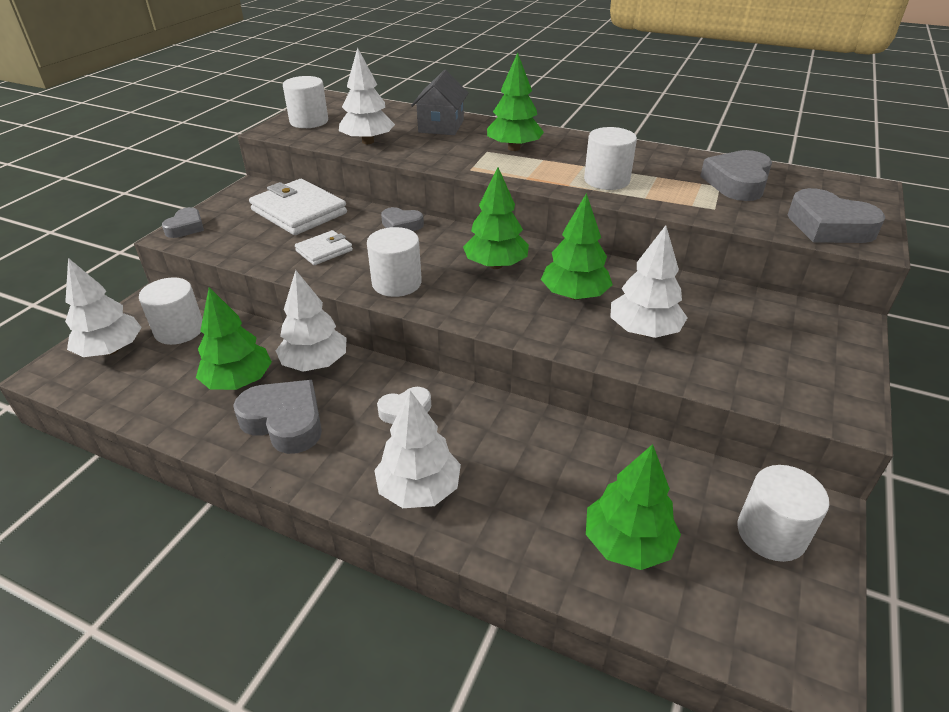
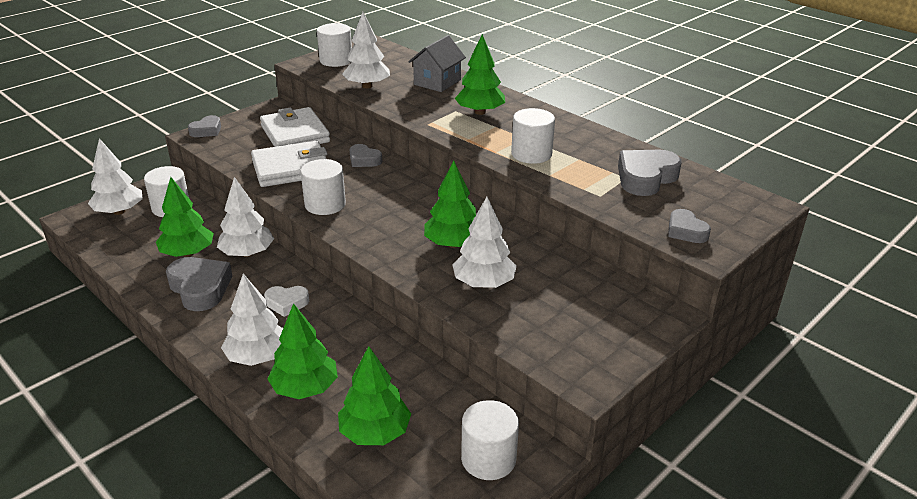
camera: 20 degrees right, 5 degrees down
white wallet [295,230,353,265] -> white wallet [251,141,328,187], size x1.88
green tree [463,167,529,269] -> green tree moved to [268,303,338,399]
grey heart [788,188,885,243] -> grey heart [668,209,711,243], size x0.59

